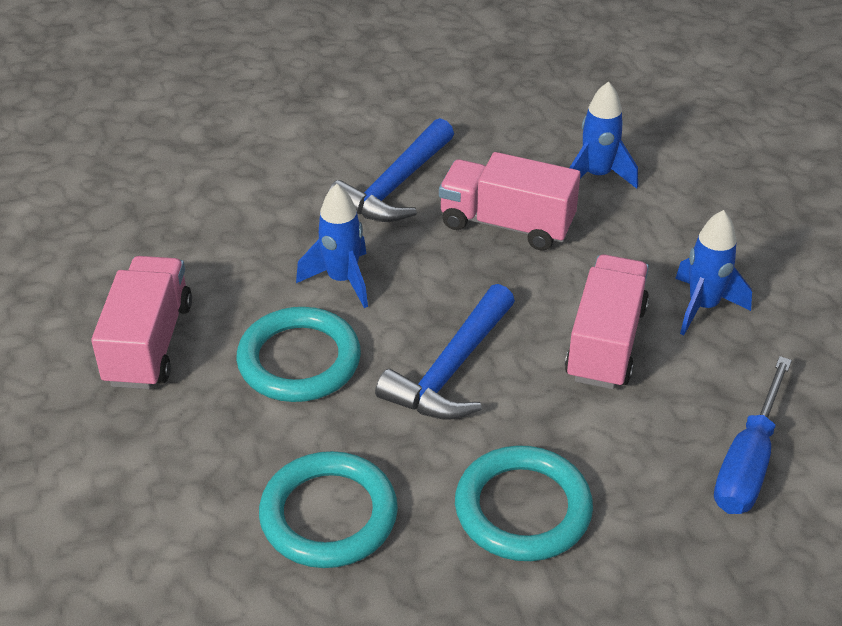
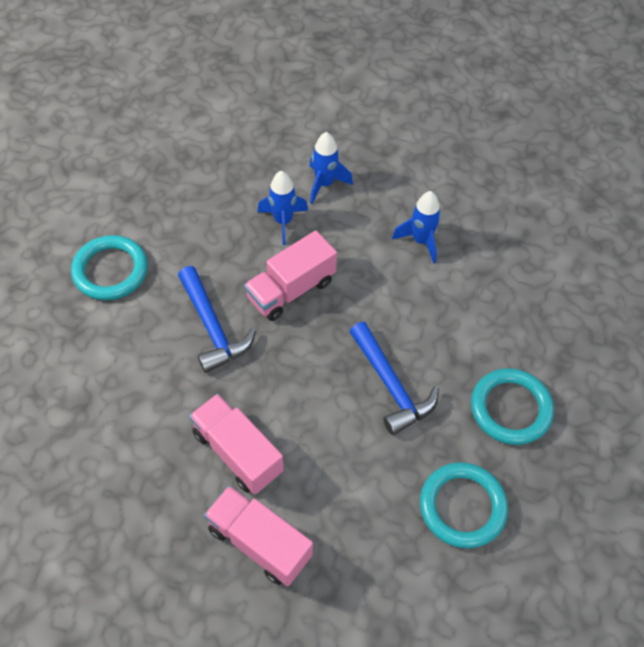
camera: 60 degrees left, 15 degrees up
turquoise ring [236,307,361,402] -> turquoise ring moved to [71,235,148,300]
blue rocket [296,184,368,308] -> blue rocket moved to [310,132,353,204]
pink truck [565,255,649,389] -> pink truck moved to [189,394,284,495]
blue screwdriver [714,356,792,514] -> none

